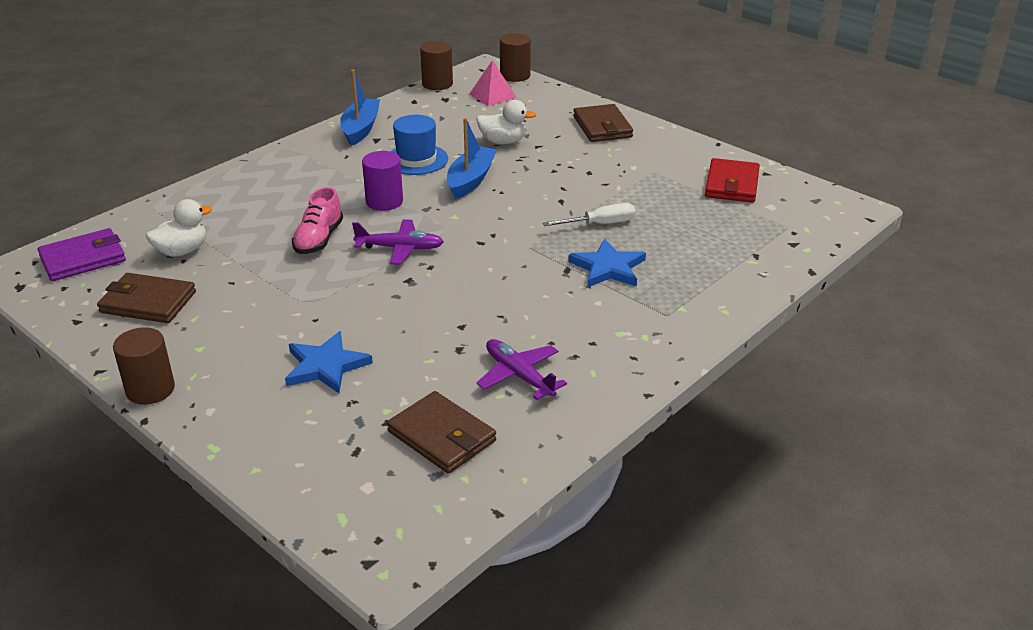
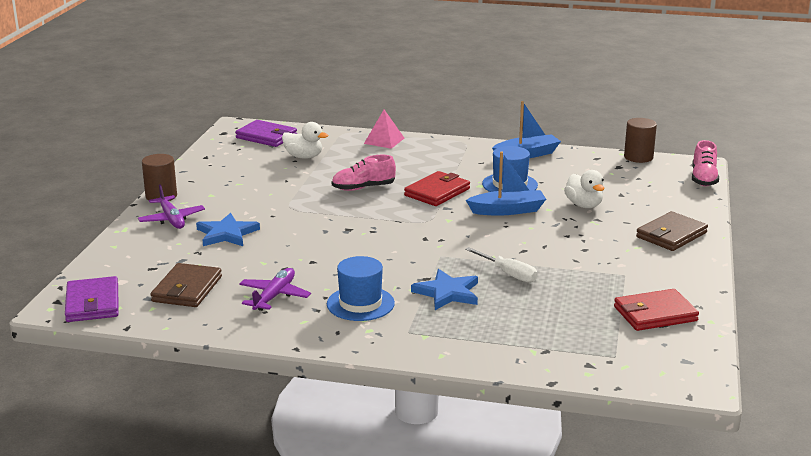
camera: 60 degrees right, 10 degrees down
brown wallet [97,273,196,323] -> none
purple plane [352,219,444,265] -> purple plane moved to [138,185,205,229]
purple cylinder [362,151,403,211] -> red wallet [404,171,470,206]
pink pyramid [469,60,517,106] -> pink pyramid moved to [364,110,404,149]
brown cylinder [500,33,531,82] -> pink shoe [692,140,719,186]
none -> purple wallet [65,276,119,322]
none -> blue hat [327,256,395,321]

